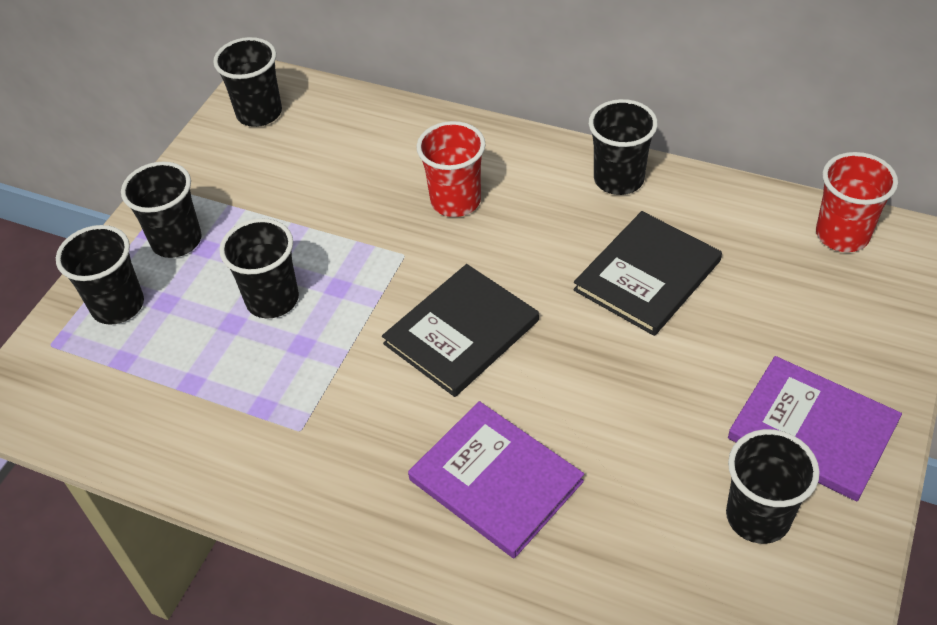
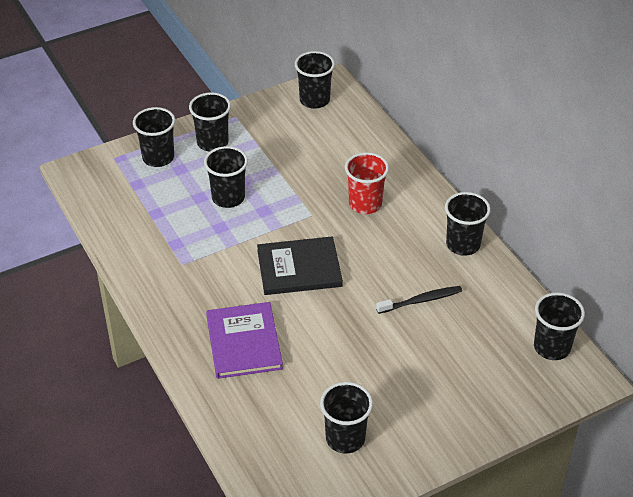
camera: 35 degrees right, 5 degrees down
black book [573,211,722,336] -> black toothbrush [376,286,462,314]
purple book [728,356,902,501] -> none
red cup [816,152,898,252] -> black cup [534,292,585,360]

